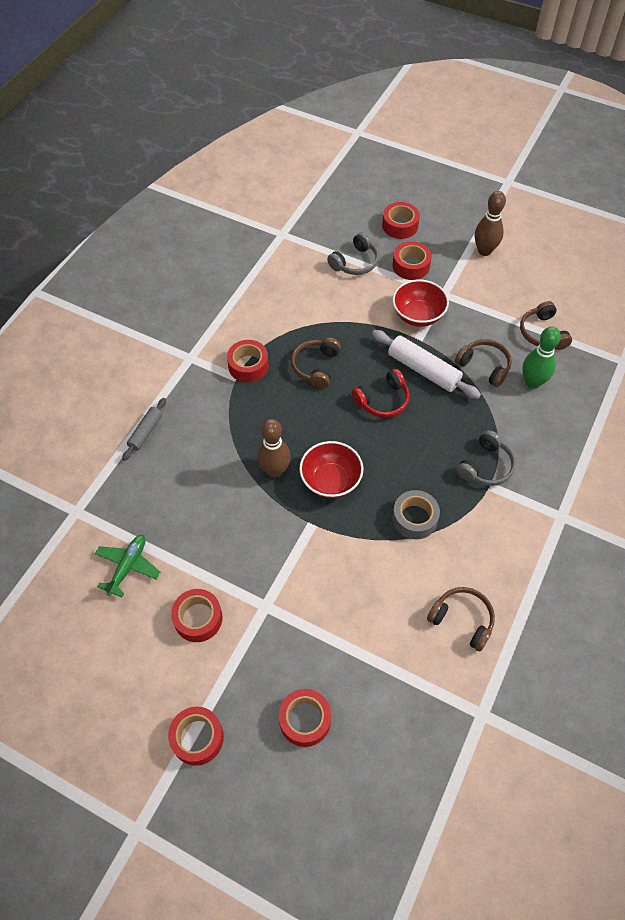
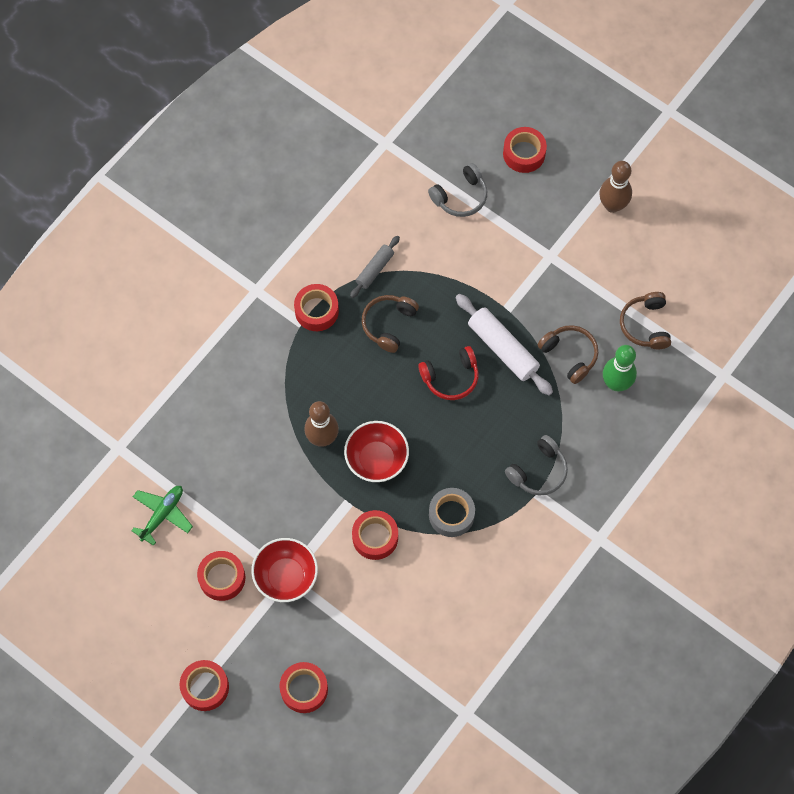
camera: 10 degrees right, 10 degrees up
grey rolling pin [122,398,166,461] -> grey rolling pin moved to [350,236,400,298]
red tape [393,241,432,280] -> red tape moved to [352,510,398,560]
red bowl [393,280,449,327] -> red bowl moved to [251,538,318,602]
brown headphones [427,587,495,651] -> none

